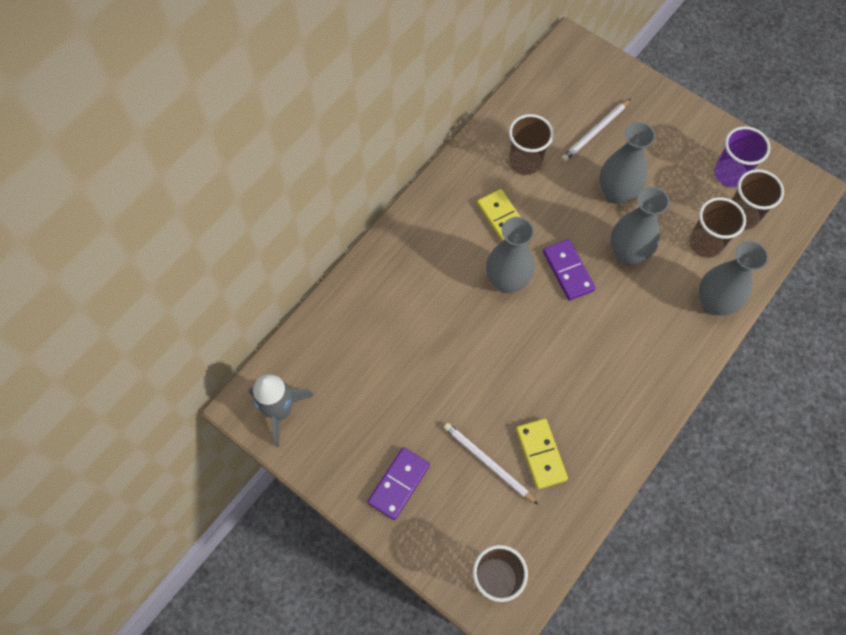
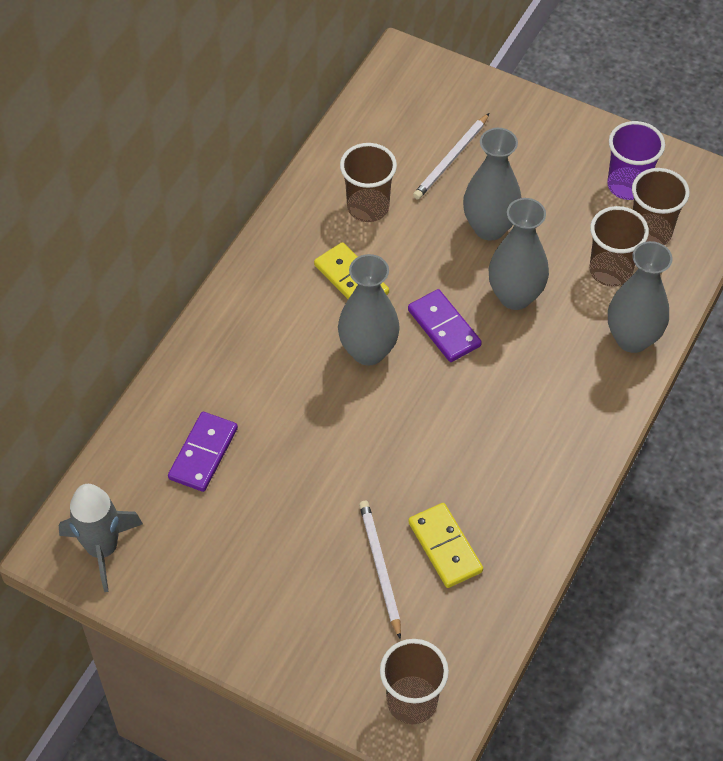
camera: 10 degrees left, 10 degrees down
purple domino [367,447,430,520] -> purple domino moved to [168,412,238,492]
white pencil [443,423,538,505] -> white pencil turned 45 degrees clockwise [359,501,401,639]

